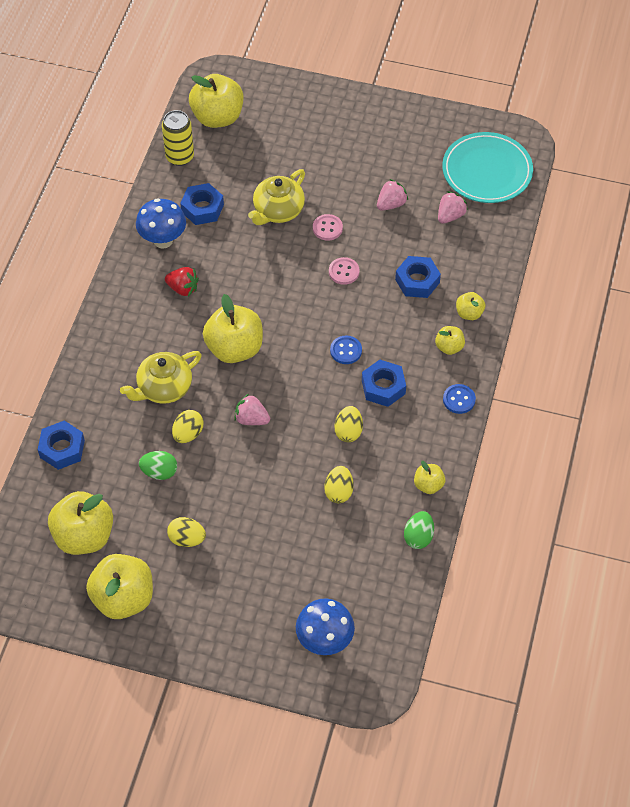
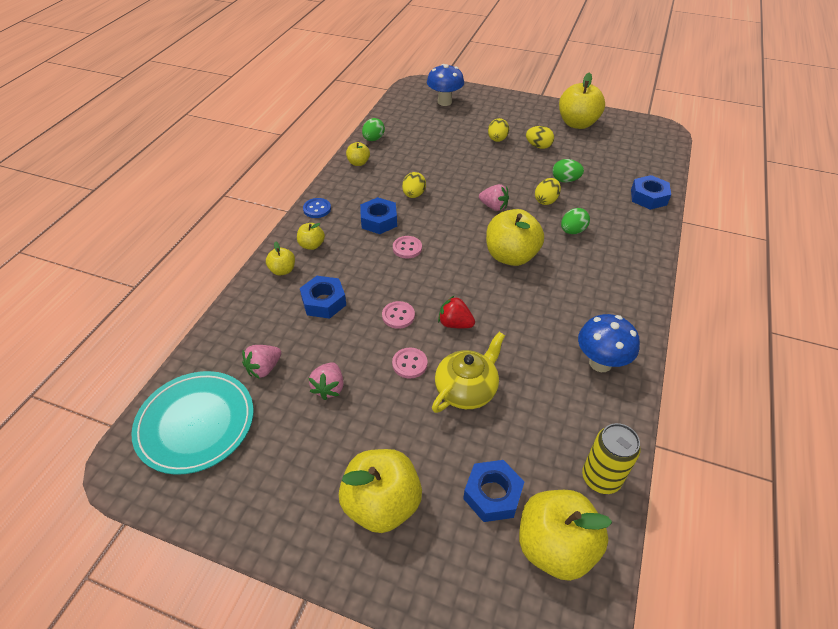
camera: 175 degrees left, 10 degrees down
yellow apple [48,491,113,555] -> yellow apple moved to [339,449,422,533]
yellow teapot [120,351,202,404] -> green egg [561,208,590,234]
red strawberry [165,267,199,297] -> red strawberry moved to [438,296,475,328]
blue nut [180,183,224,225] -> blue nut moved to [463,460,524,522]
yellow egg [324,466,354,503] -> yellow egg moved to [488,118,509,142]
blue button [330,336,362,364] -> pink button [393,236,422,259]
pink strawberry [377,179,408,211] -> pink strawberry turned 45 degrees counterclockwise [309,362,344,400]

